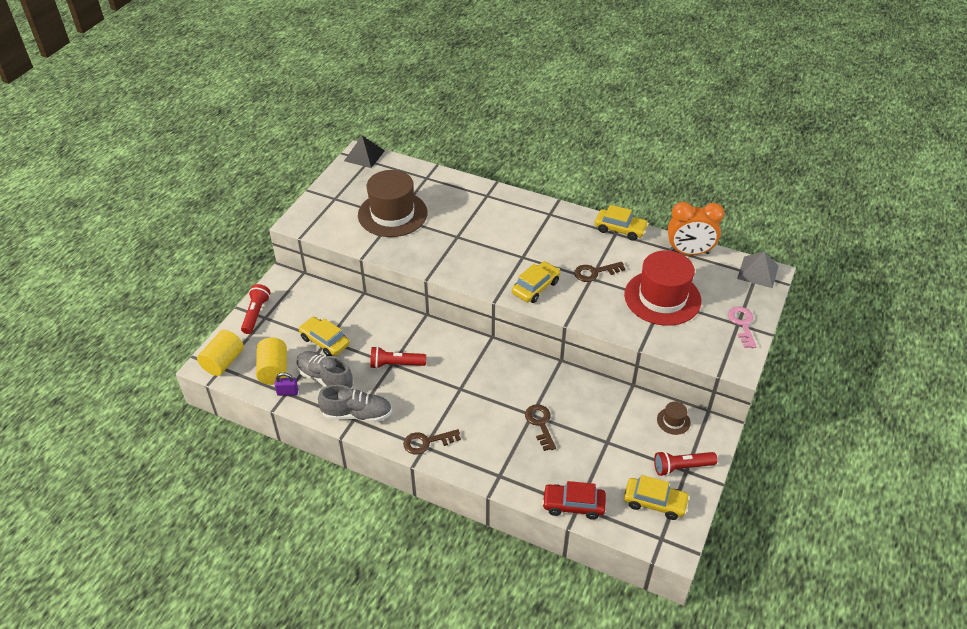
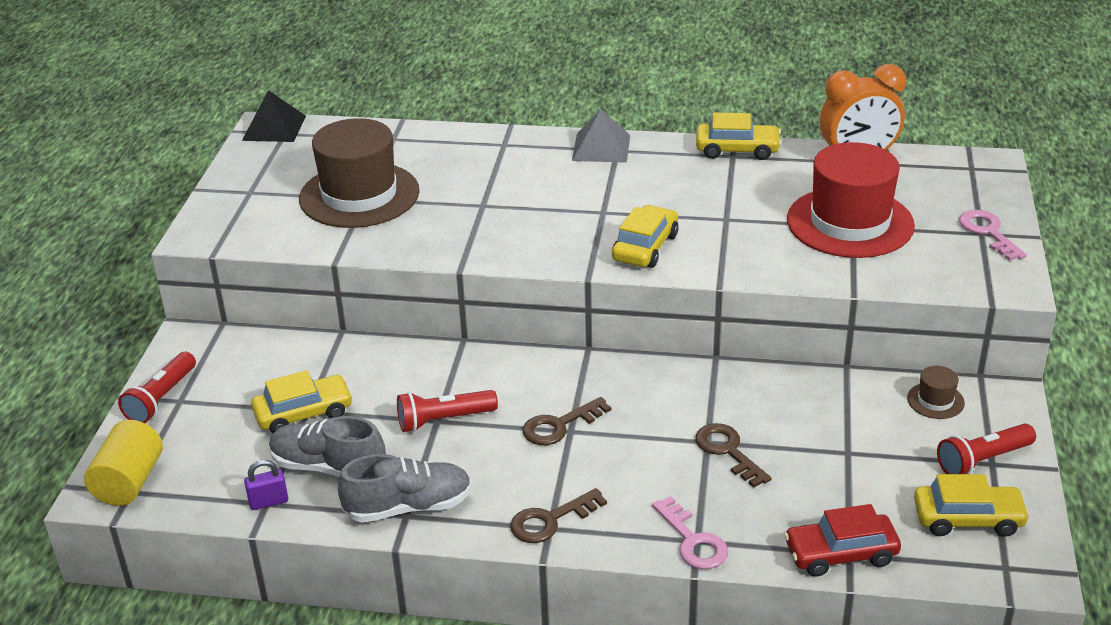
camera: 15 degrees left, 10 degrees down
red flashlight [241,284,271,334] -> red flashlight turned 150 degrees counterclockwise [118,352,196,423]
yellow cylinder [256,337,287,385] -> none
yellow car [299,317,350,356] -> yellow car turned 135 degrees clockwise [251,370,353,433]
brown key [574,262,625,282] -> brown key moved to [522,397,611,445]
grey pyramid [737,251,779,288] -> grey pyramid moved to [572,109,630,163]
none -> pink key [652,496,728,569]

